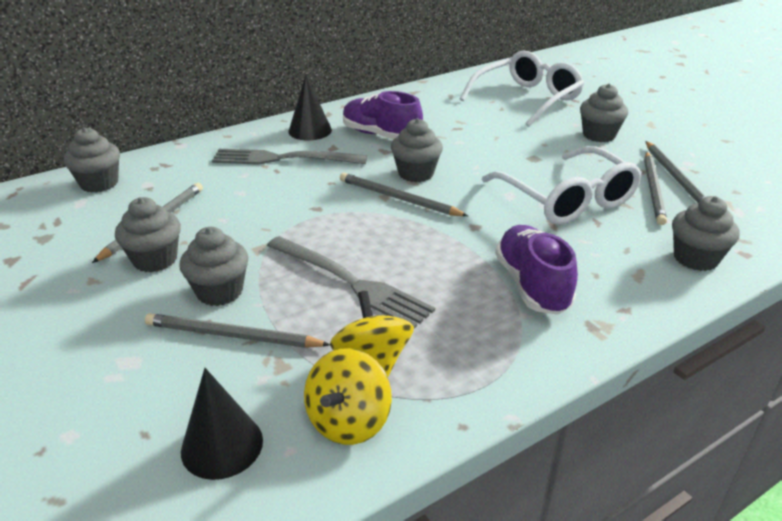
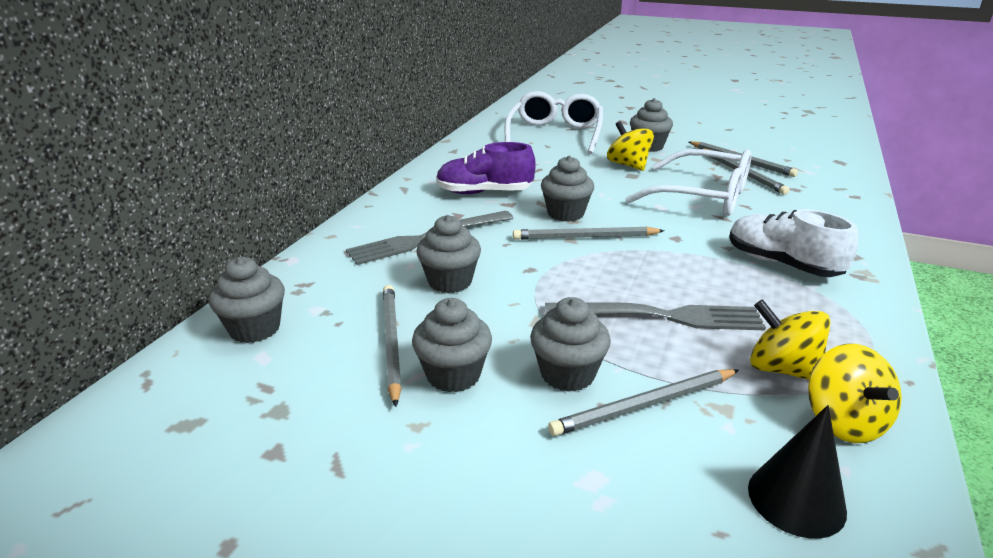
camera: 35 degrees left, 5 degrees down
black cone [288,75,332,140] -> none
purple shoe [495,225,578,315] -> white shoe [729,209,858,277]
grey cupcake [672,196,739,271] -> grey cupcake moved to [416,215,481,293]
none -> yellow spinning top [607,121,654,171]

